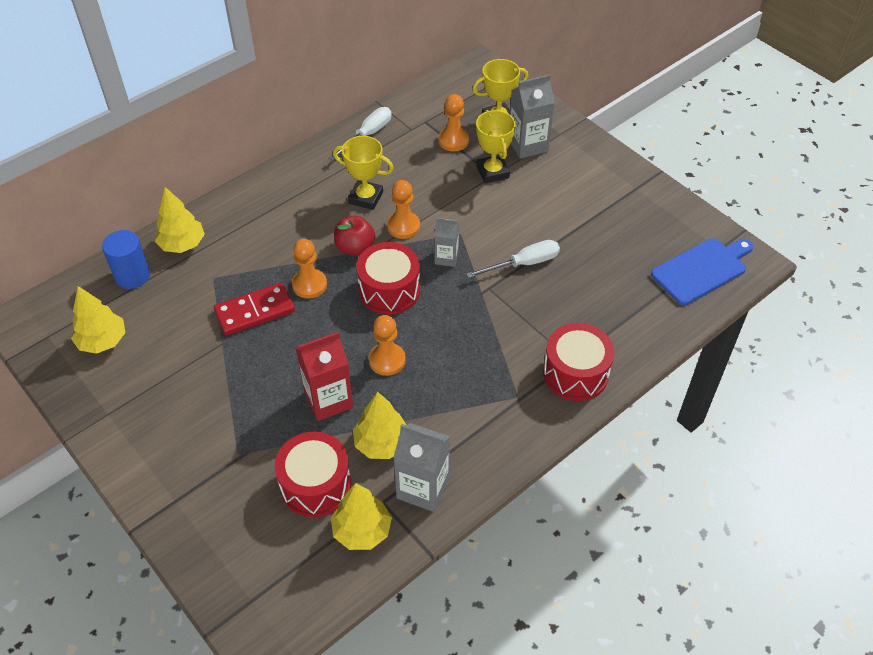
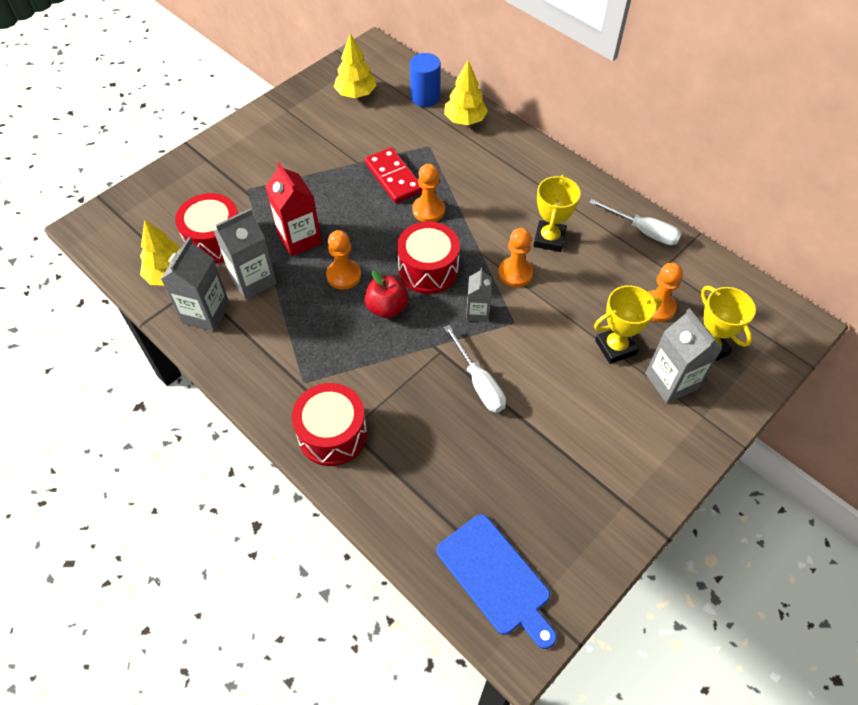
camera: 85 degrees right, 5 degrees up
red apple [334,216,375,256] -> red apple moved to [365,271,408,318]
yellow tree [353,392,406,459] -> grey carton [214,208,277,299]

